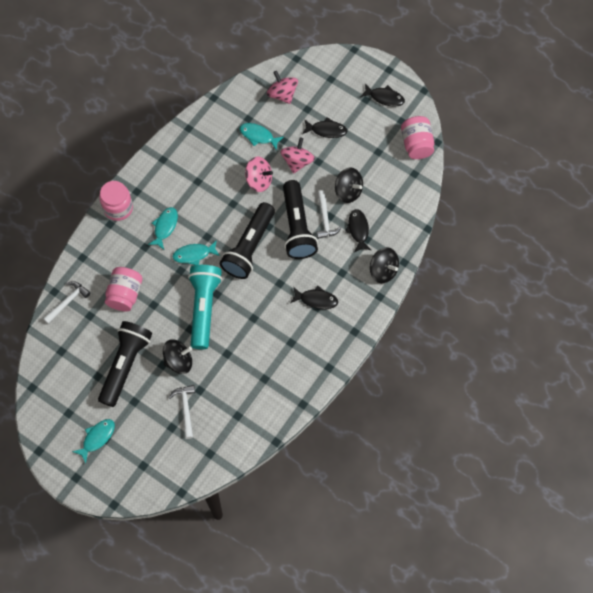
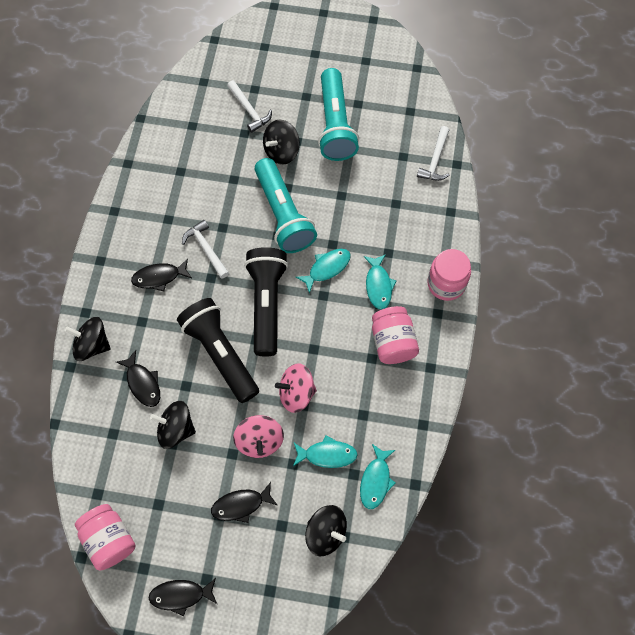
camera: 155 degrees right, 0 degrees up
turquoise fish [72,419,115,463] -> turquoise fish moved to [360,444,395,509]
black flashlight [98,321,152,407] -> turquoise flashlight [318,68,359,161]
pink jar [105,267,143,311] -> pink jar moved to [372,306,419,364]
pink spinning top [267,71,298,104] -> black spinning top [305,505,347,557]
white hammer [317,190,342,239] -> white hammer moved to [182,220,229,279]

